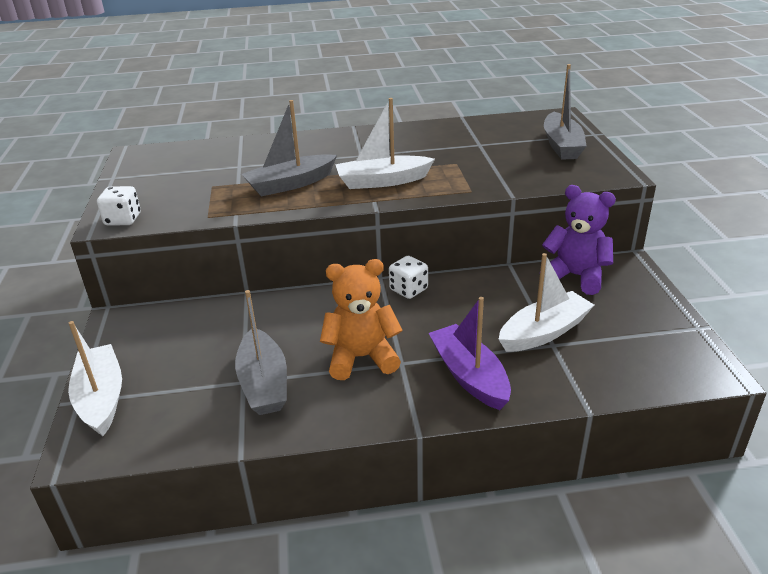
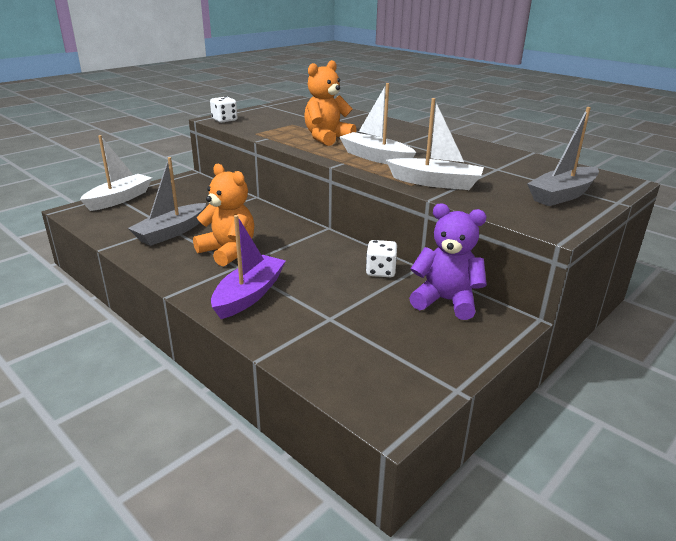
camera: 50 degrees right, 5 degrees down
grey boat [241,100,337,197] -> orange teddy bear [304,60,357,146]
white dice [389,256,428,299] -> white dice moved to [366,240,397,277]
white boat [499,253,594,352] -> white boat moved to [386,98,484,190]
purple teddy bear [542,185,616,295] -> purple teddy bear turned 60 degrees counterclockwise [409,203,487,320]

